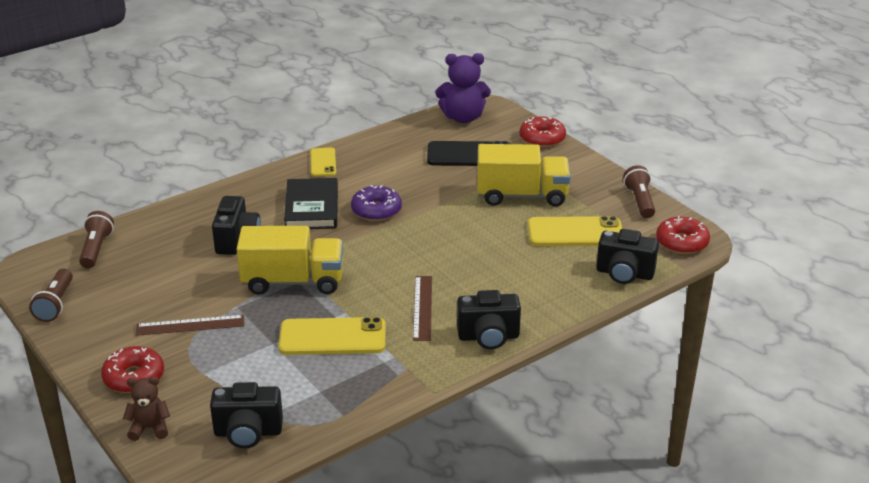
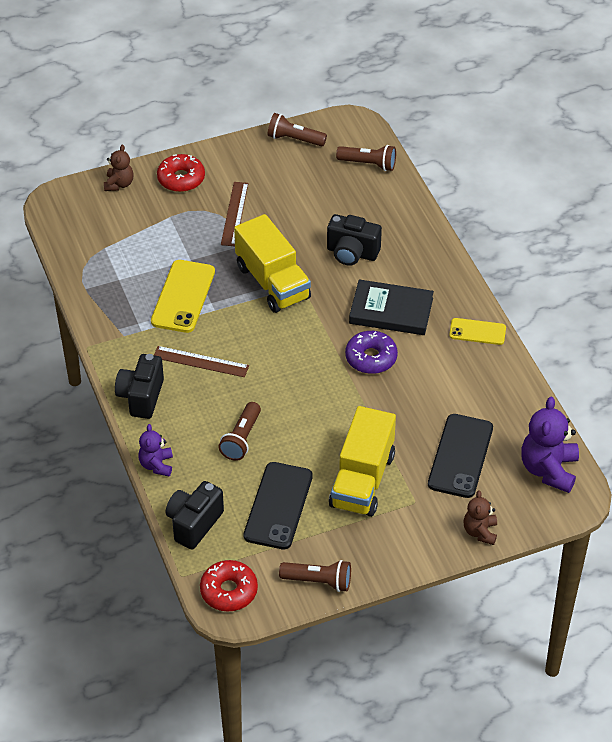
camera: 105 degrees right, 15 degrees up
black camera [210,382,283,448] -> none
yellow truck [237,226,343,295] -> yellow truck turned 45 degrees counterclockwise [234,214,311,313]
red donut [519,116,566,147] -> brown teddy bear [463,490,497,545]
yellow phone [528,216,623,246] -> black phone [244,462,313,549]
none -> purple teddy bear [138,424,173,476]
none -> brown flashlight [218,402,261,461]

